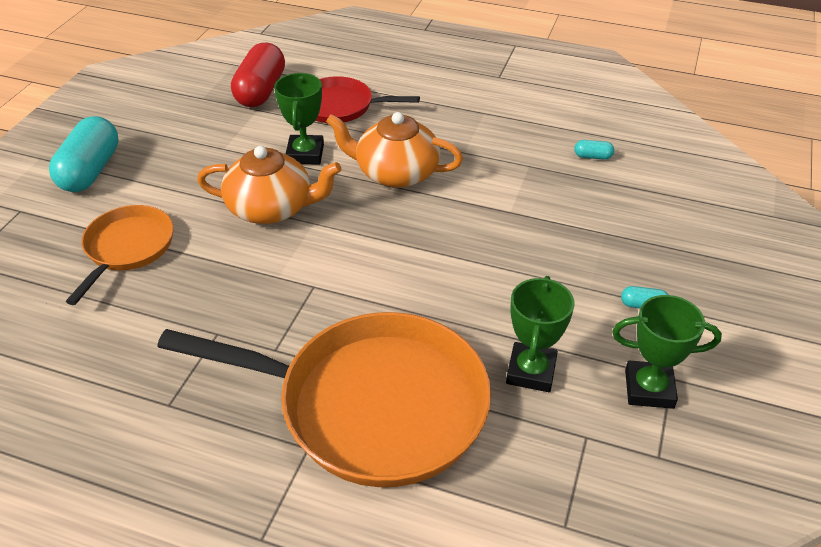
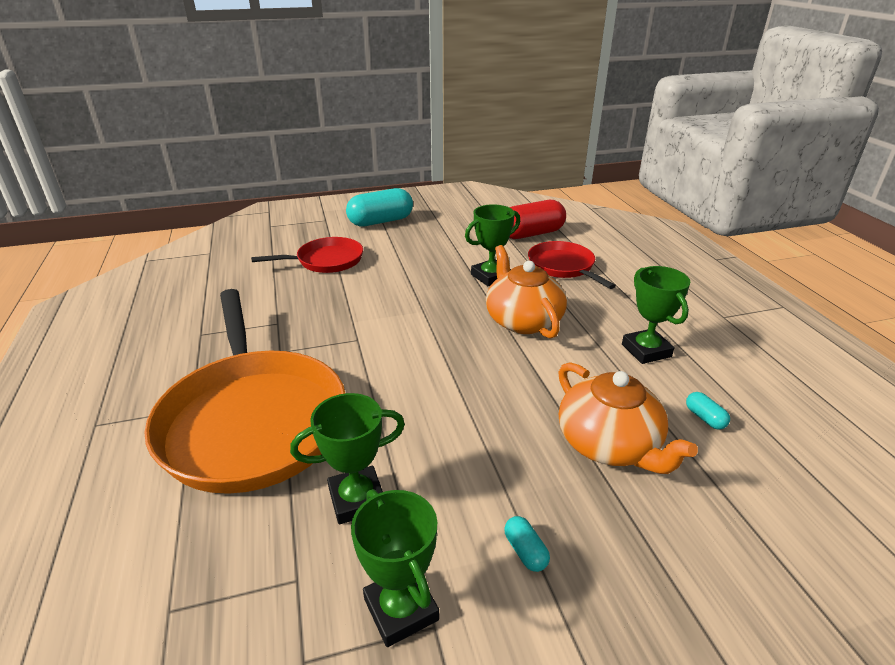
camera: 55 degrees right, 10 degrees down
orange pan [66,205,174,305] -> red pan [251,237,363,273]
orange teapot [197,146,341,224] -> orange teapot moved to [558,362,698,474]
none -> green trophy [622,266,690,364]

